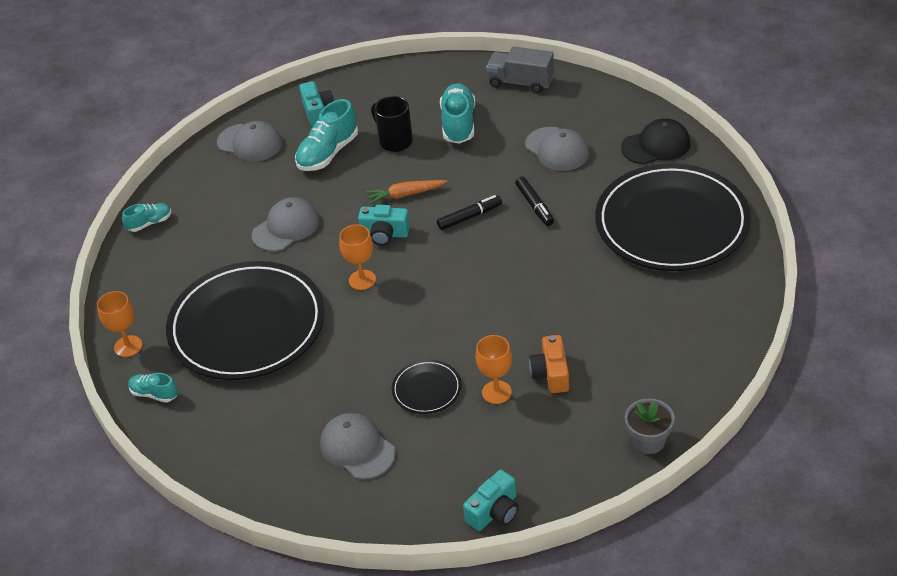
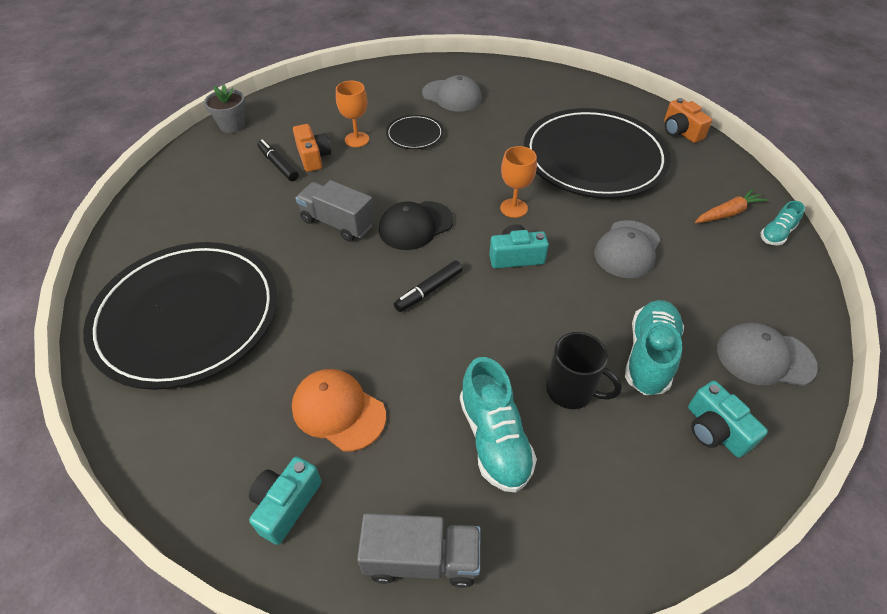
camera: 160 degrees right, 5 degrees up
orange goblet [97,291,142,357] -> orange camera [664,98,712,143]
turquoise shoe [128,373,178,403] -> none
orange carrot [366,180,447,204] -> orange carrot moved to [695,189,768,223]
turquoise camera [463,470,519,531] -> turquoise camera moved to [249,457,322,545]
black marker [515,177,554,226] -> black marker moved to [258,139,299,181]
grey cap [525,127,589,171] -> orange cap [292,369,386,452]
black cap [621,118,691,164] -> black cap moved to [379,201,454,250]
none -> grey truck [296,180,375,242]

